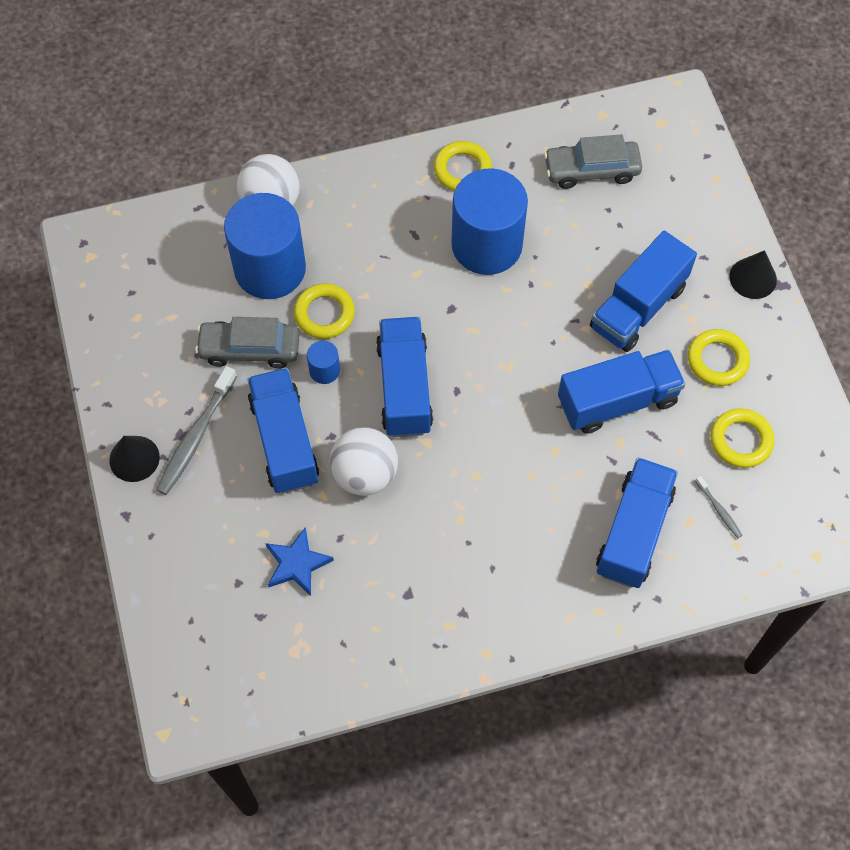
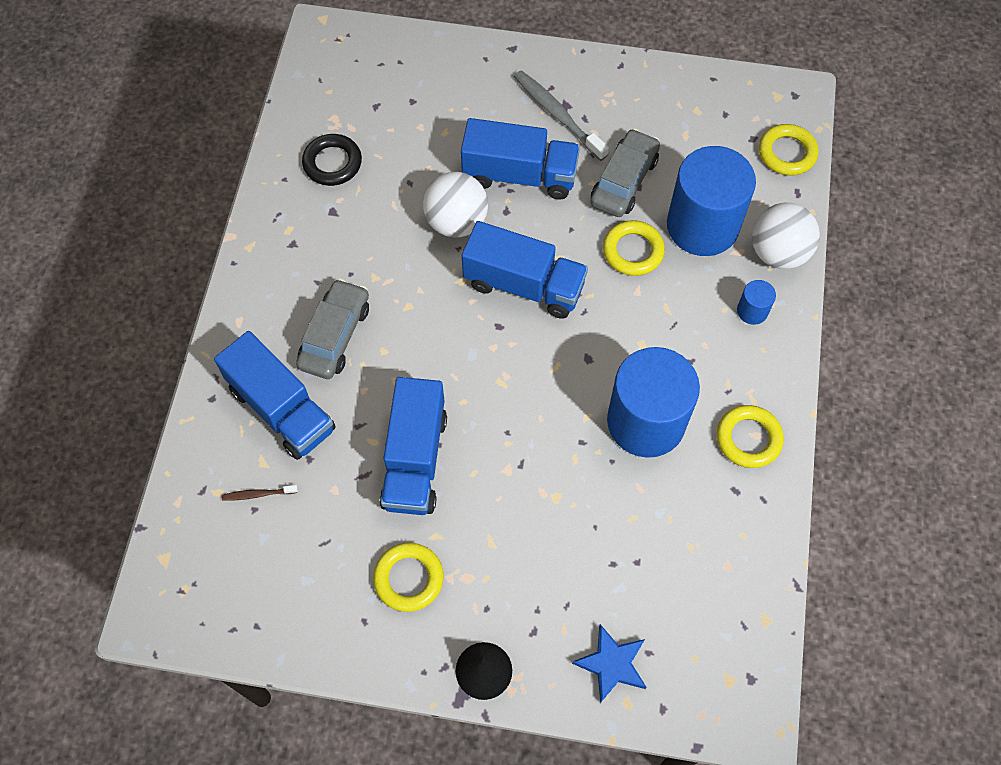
camera: 115 degrees right, 0 degrees up
black cone [109,436,160,482] -> none
blue star [265,527,334,596] -> blue star moved to [572,624,647,703]
blue cylinder [307,341,340,384] -> blue cylinder moved to [737,280,776,325]
grey car [544,134,642,189] -> grey car moved to [296,279,369,379]
blue truck [590,231,697,352] -> none
grey toothbrush [695,476,742,538] -> brown toothbrush [222,485,298,501]
yellow ring [710,408,774,468] -> yellow ring moved to [759,124,819,176]
none -> black ring [302,134,362,186]

